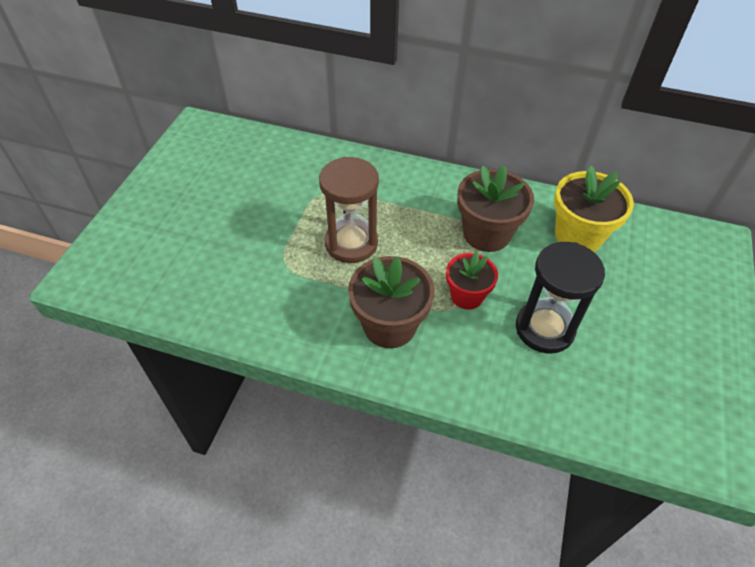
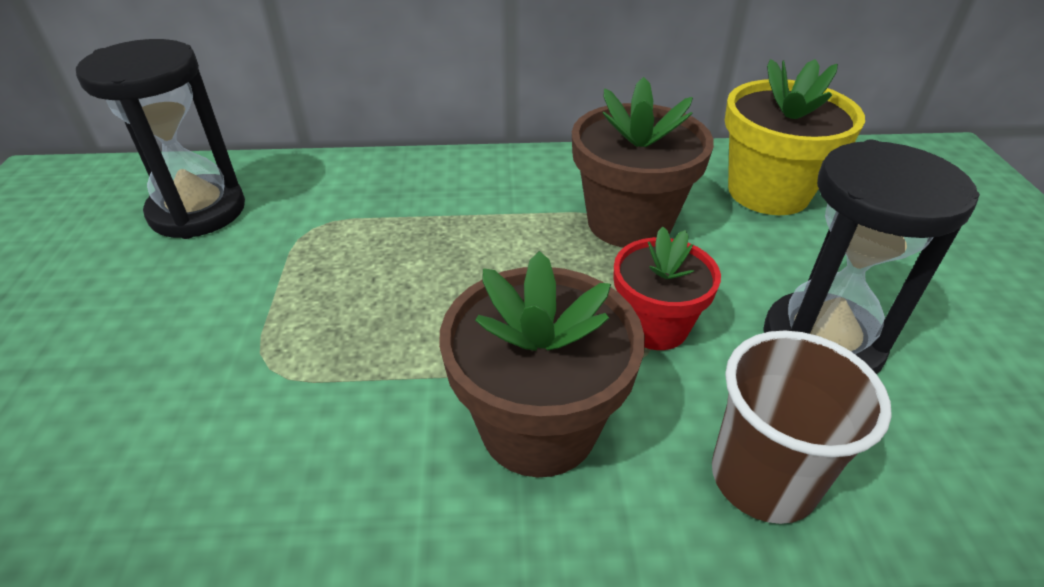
camera: 20 degrees left, 10 degrees down
brown hourglass [319,157,379,263] -> none
none -> black hourglass [76,39,245,239]
none -> brown cup [712,331,892,524]

